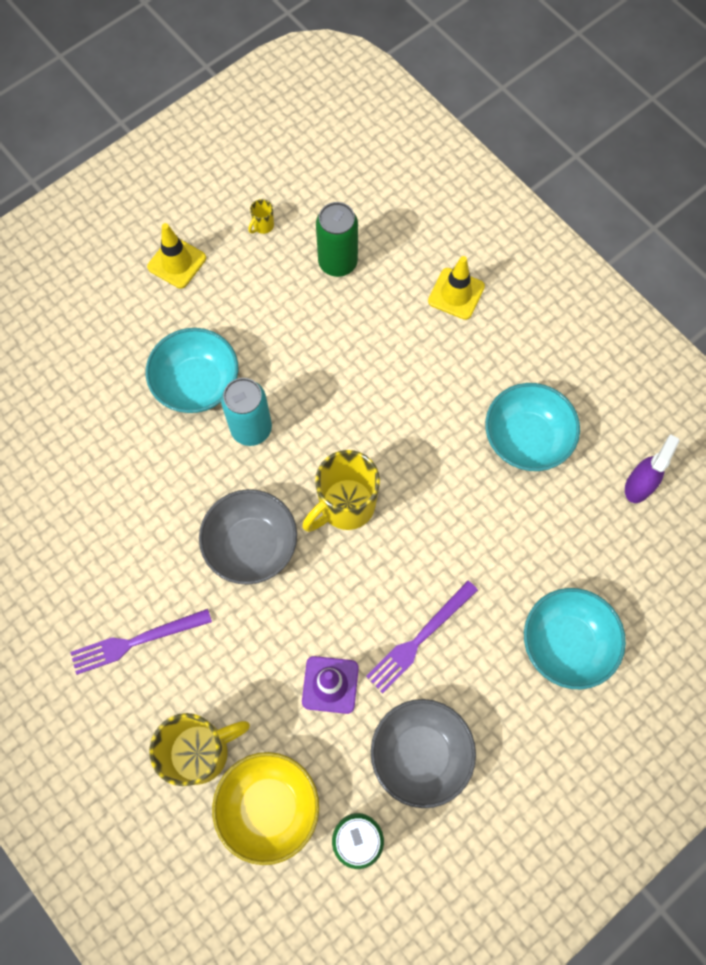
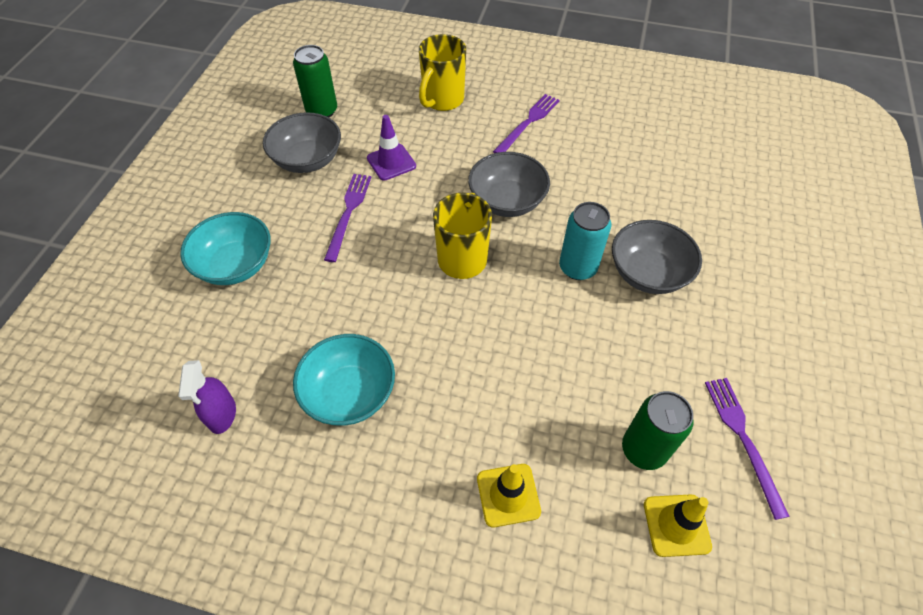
camera: 145 degrees right, 15 degrees down
turquoise bowl [146,328,238,413] -> grey bowl [612,220,702,294]
yellow traffic cone [147,223,206,289] -> yellow traffic cone moved to [644,494,712,557]
yellow bowl [212,752,319,865] -> none
yellow mug [248,199,274,234] -> purple fork [705,378,790,520]

